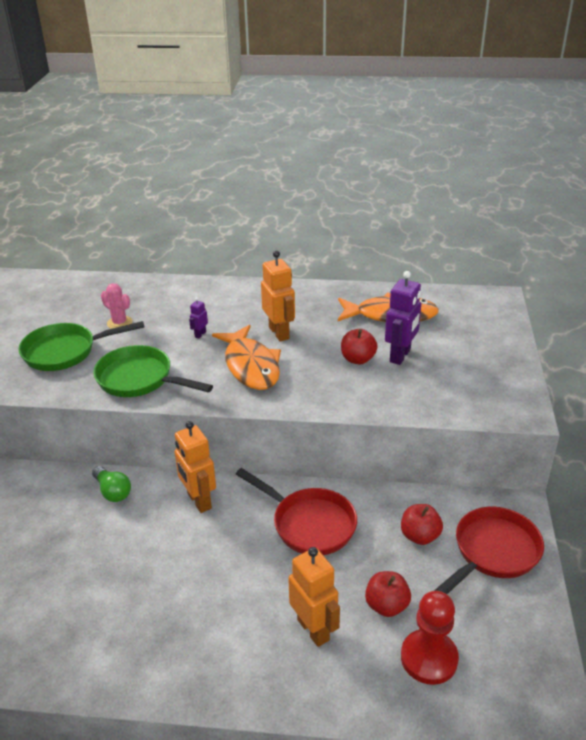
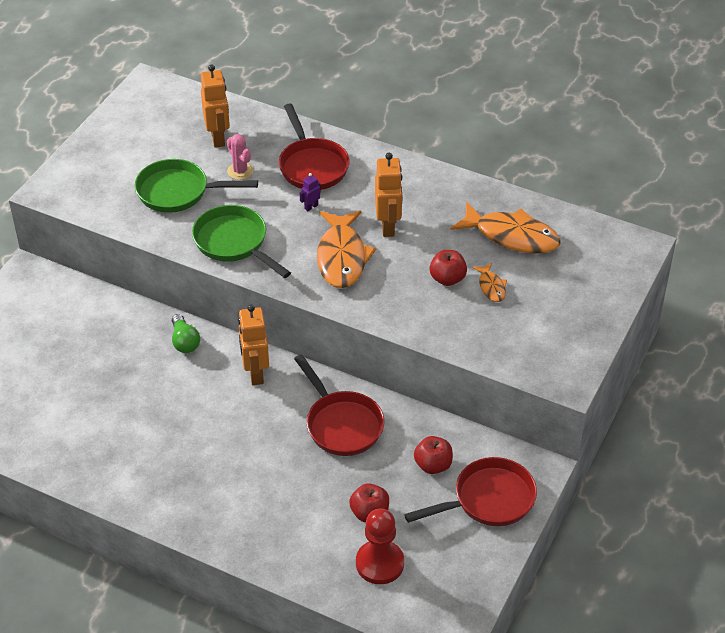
camera: 20 degrees right, 10 degrees up
orange robot [288,547,340,647] -> orange robot moved to [201,64,230,148]
purple robot [385,271,421,365] -> orange fish [472,263,507,302]
none -> red pan [279,104,350,190]

